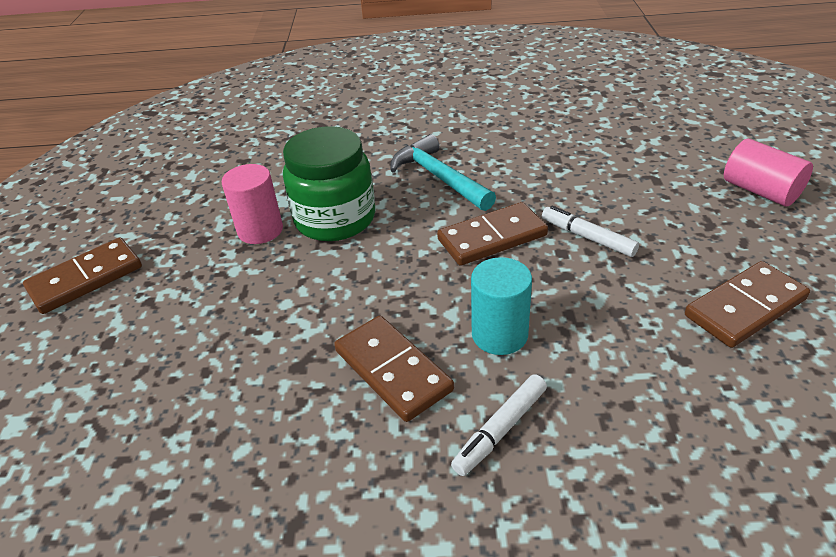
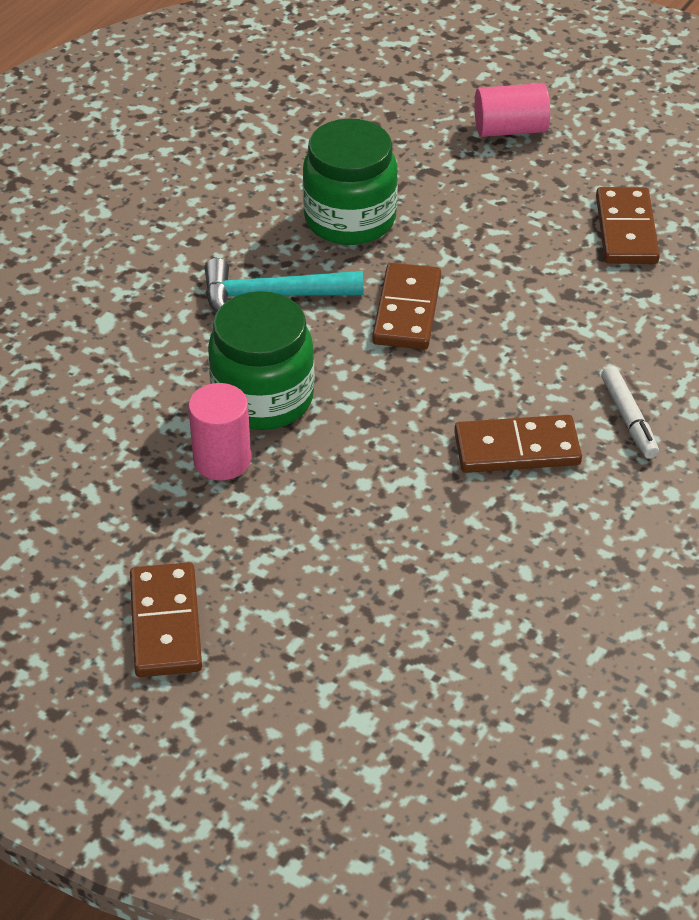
camera: 60 degrees left, 5 degrees up
turquoise cylinder [471,257,532,355] -> none
white marker [542,206,639,257] -> none
none -> green jar [302,118,398,245]

